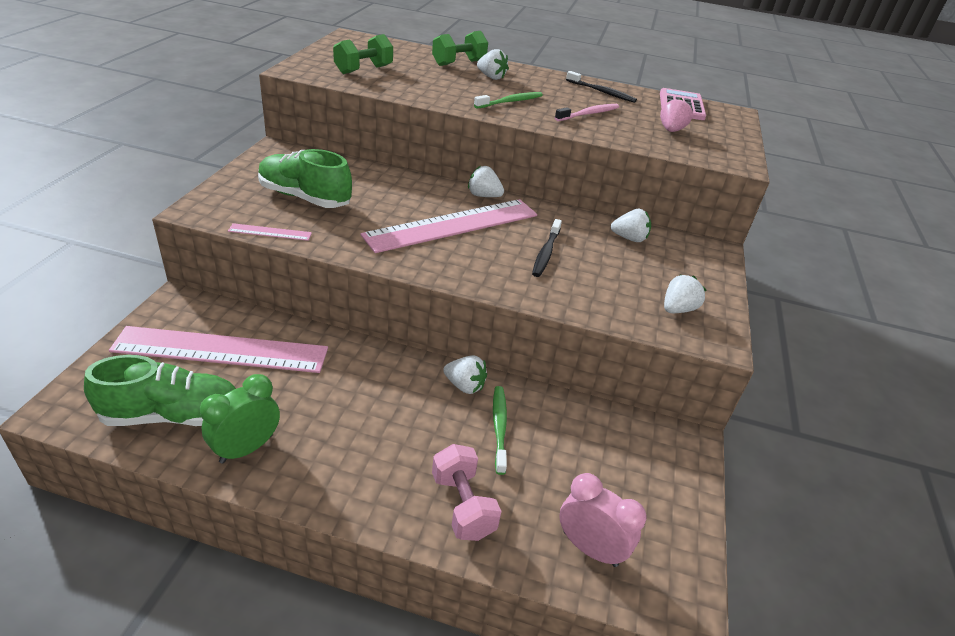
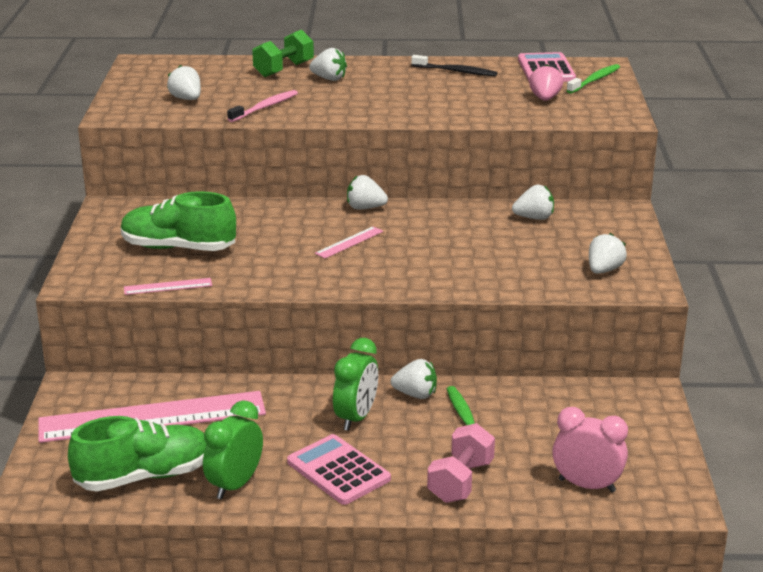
camera: 10 degrees left, 10 degrees down
green dumbbell [333,34,393,74] -> white strawberry [167,65,201,100]
pink ruler [361,199,537,253] -> pink ruler [315,226,383,258], size x0.41
pink dumbbell [432,444,502,541] -> pink dumbbell turned 60 degrees clockwise [427,423,495,503]
green toothbrush [474,92,543,109] -> green toothbrush moved to [566,64,620,94]
black toothbrush [532,219,562,277] -> none
pink toothbrush [555,104,619,121] -> pink toothbrush moved to [227,90,298,122]
none -> pink calculator [287,434,391,505]
none -> green clock [333,338,378,431]

